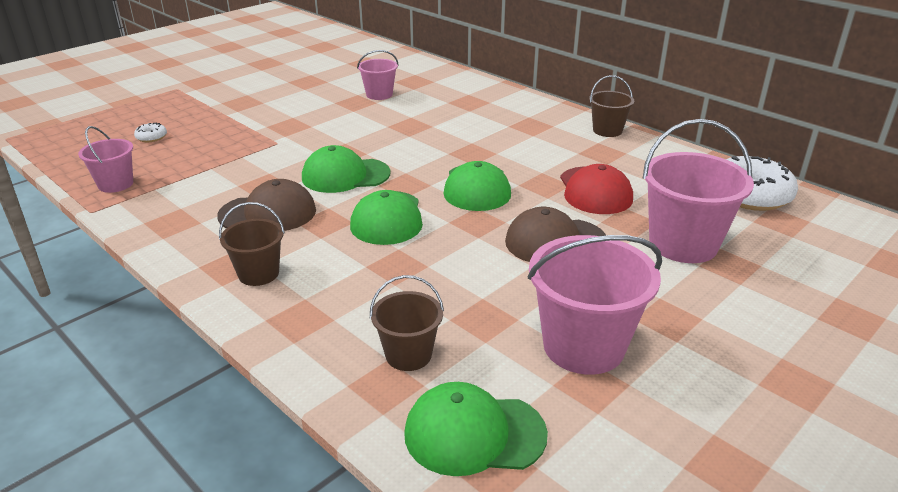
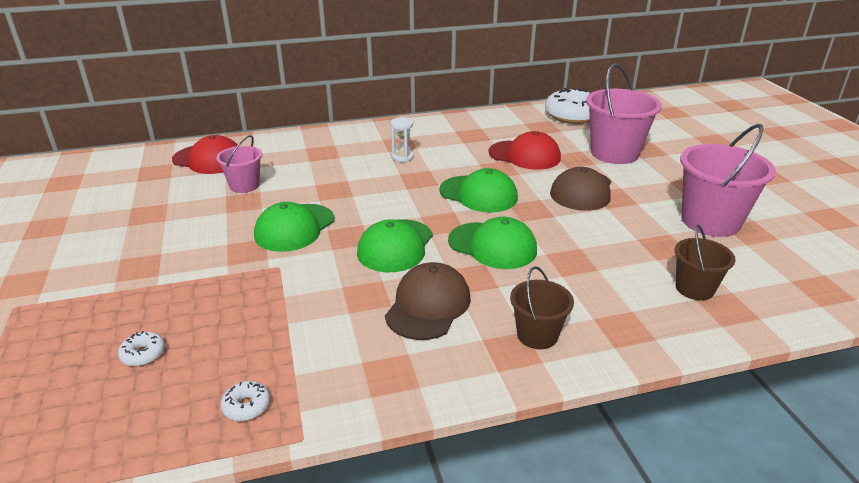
camera: 60 degrees left, 0 degrees up
pink bucket [78,126,133,193] -> white donut [221,381,270,421]
green cap [404,382,548,476] -> green cap moved to [254,202,334,252]
brown bucket [589,75,635,137] -> none
none -> red cap [172,135,238,174]
none -> white hourglass [391,117,414,162]

